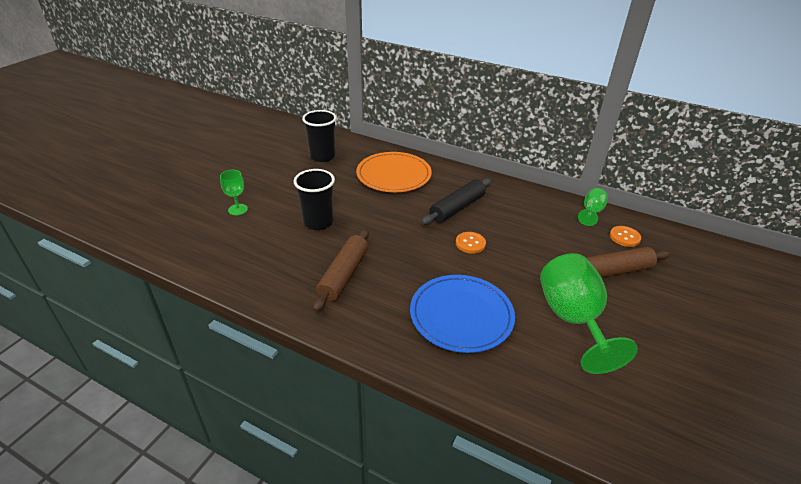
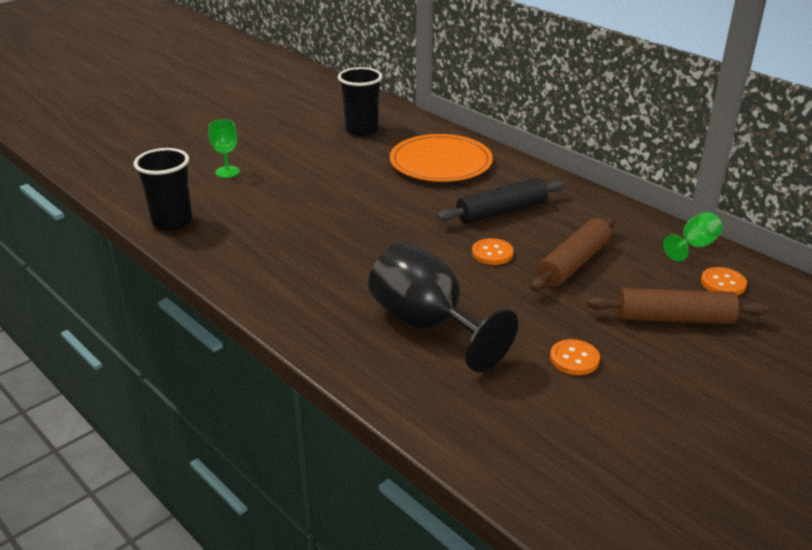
camera: 20 degrees right, 5 degrees down
black cup [294,169,335,230] -> black cup moved to [134,148,192,231]
brown rolling pin [313,229,369,312] -> brown rolling pin moved to [531,216,615,291]
blue plate [410,275,515,353] -> black goblet [368,242,518,372]
green goblet [540,253,638,374] -> orange button [550,339,600,375]

